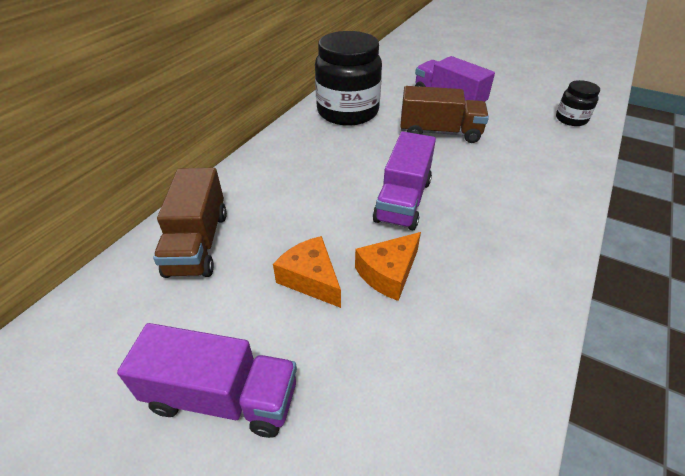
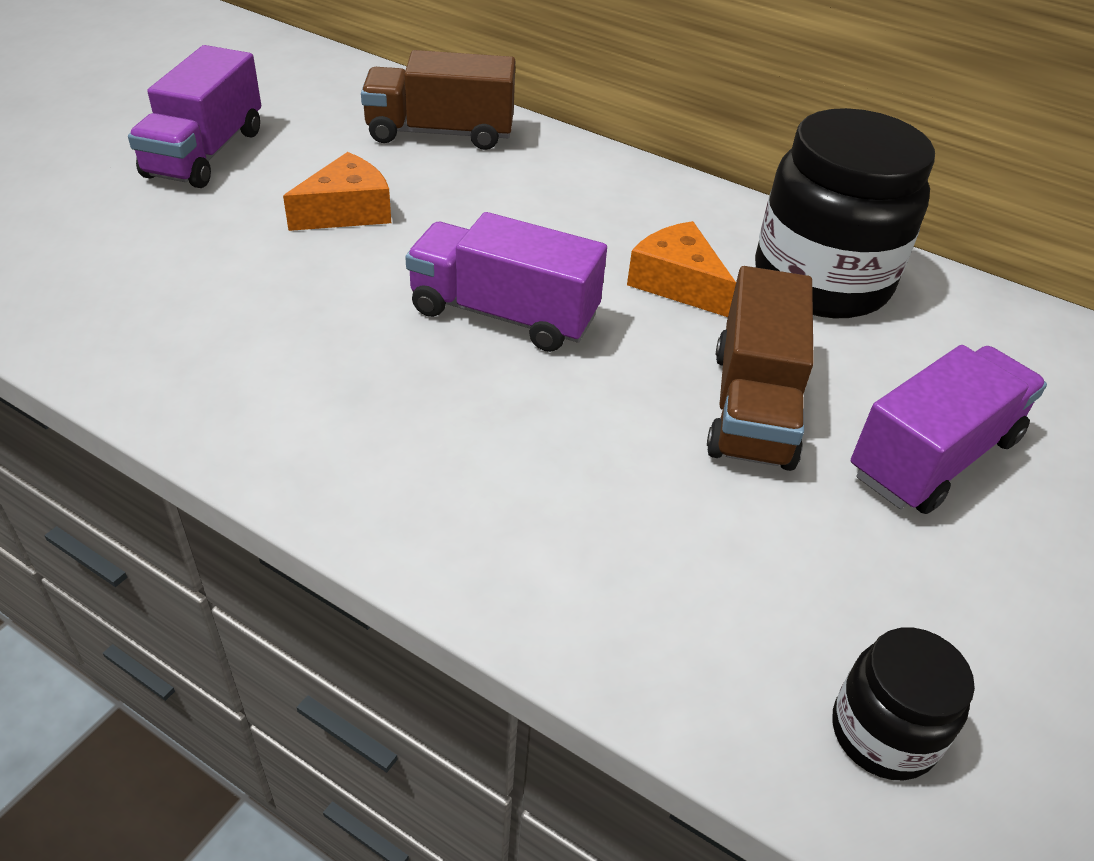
camera: 90 degrees right, 0 degrees up
orange cheese [355,232,421,301] -> orange cheese moved to [627,221,736,317]

